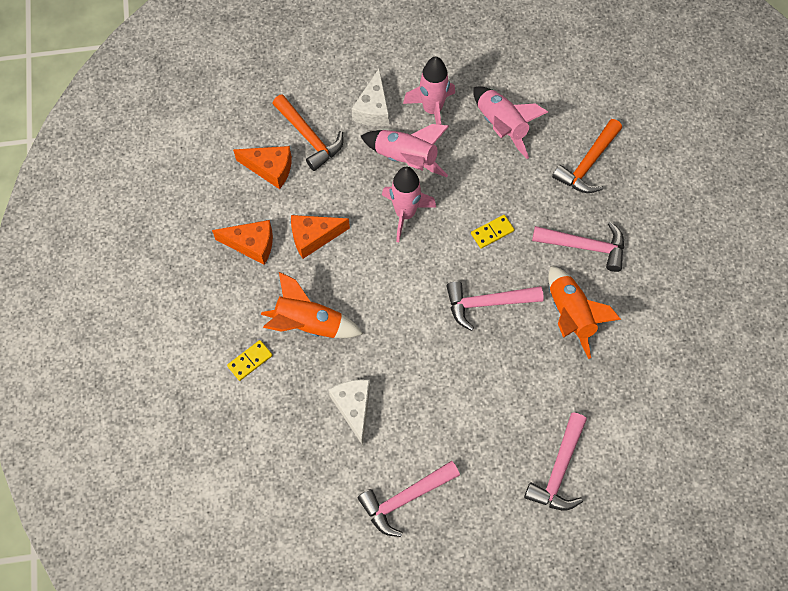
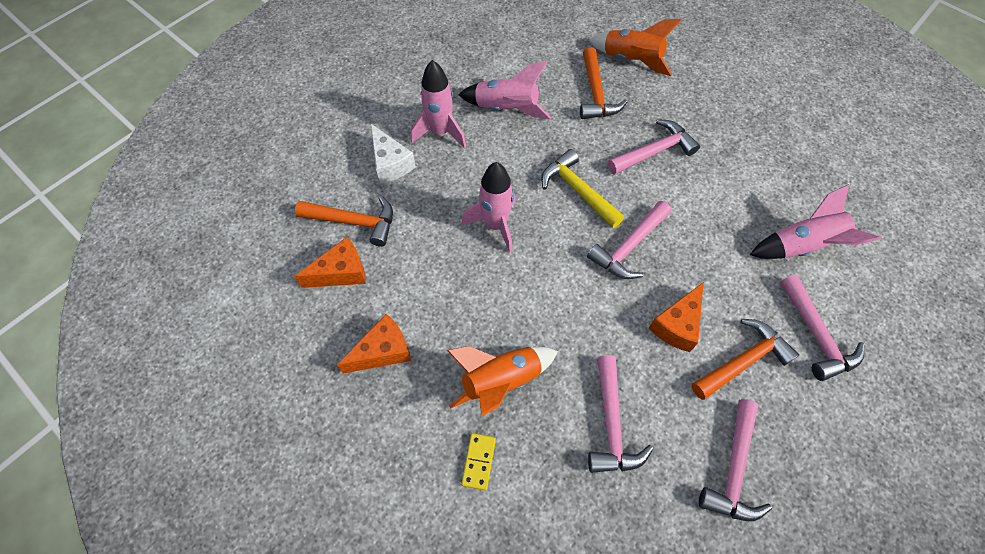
camera: 40 degrees left, 5 degrees down
orange cheese [291,215,350,259] -> orange cheese moved to [649,282,704,352]
white cheese [328,380,370,446] -> pink hammer [588,355,653,473]
pink rocket [361,124,449,177] -> pink rocket moved to [750,184,881,259]
yellow domino [471,215,515,249] -> yellow hammer [541,149,624,228]
orange rocket [548,266,621,359] -> orange rocket moved to [589,19,681,76]
none -> orange hammer [692,319,799,400]

